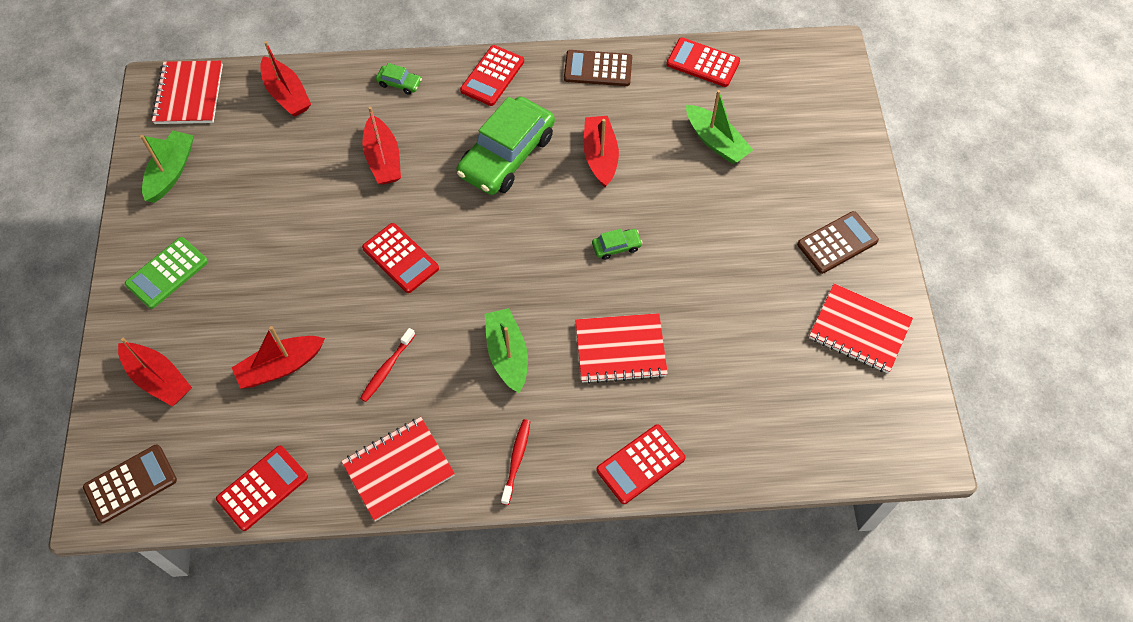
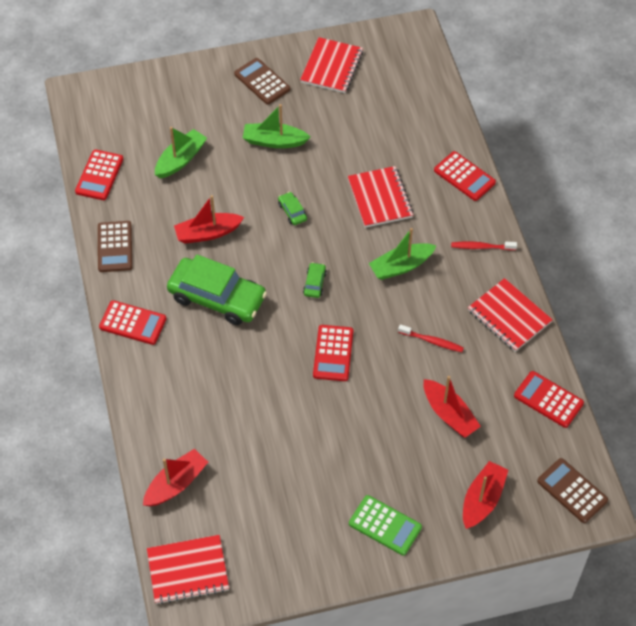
camera: 100 degrees left, 5 degrees down
green boat [140,130,194,203] -> green boat moved to [243,104,310,148]
red boat [362,106,401,185] -> none
red calculator [362,223,439,293] -> red calculator turned 150 degrees clockwise [313,325,353,381]
green car [376,63,422,95] -> green car moved to [303,262,327,298]

